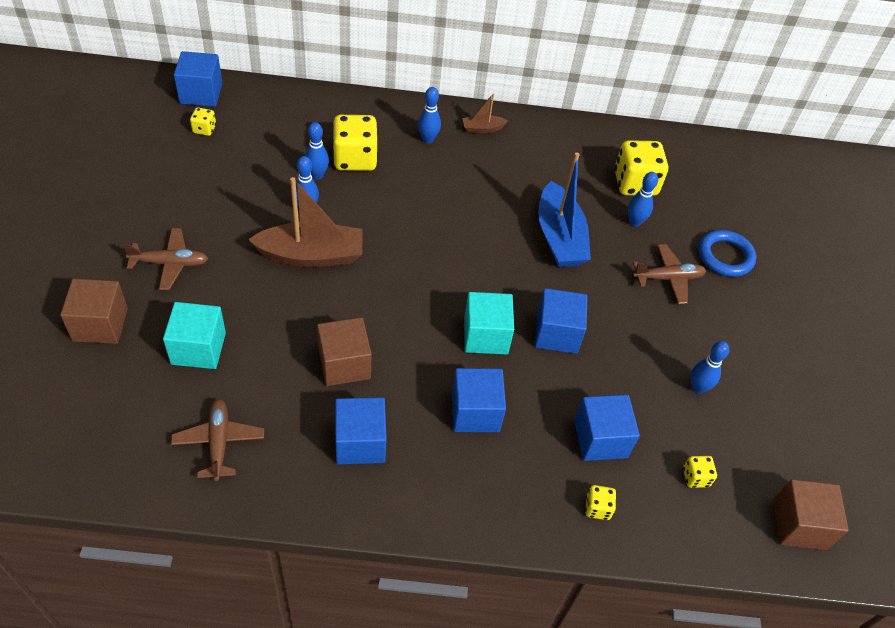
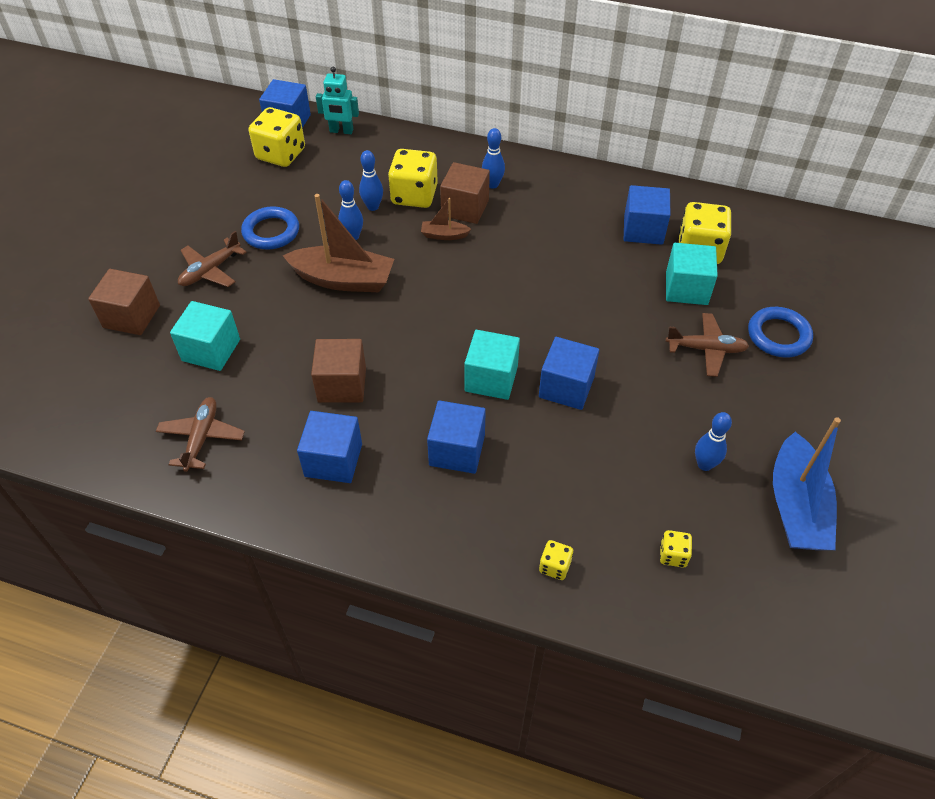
camera: 20 degrees right, 0 degrees up
brown plane [123,228,208,290] -> brown plane turned 120 degrees clockwise [178,231,246,287]
yellow dice [190,107,216,136] -> yellow dice [249,107,305,167], size x2.10
brown boat [462,93,508,133] -> brown boat moved to [421,198,471,240]
blue boat [538,153,591,267] -> blue boat moved to [773,417,841,550]
blue cube [574,395,640,461] -> blue cube moved to [624,185,670,245]
blue bowling pin [628,172,658,227] -> turquoise cube [666,243,718,305]
brown cube [773,479,849,550] -> brown cube moved to [440,162,490,224]
none -> blue ring [241,206,299,250]
none -> turquoise robot [316,67,359,134]

